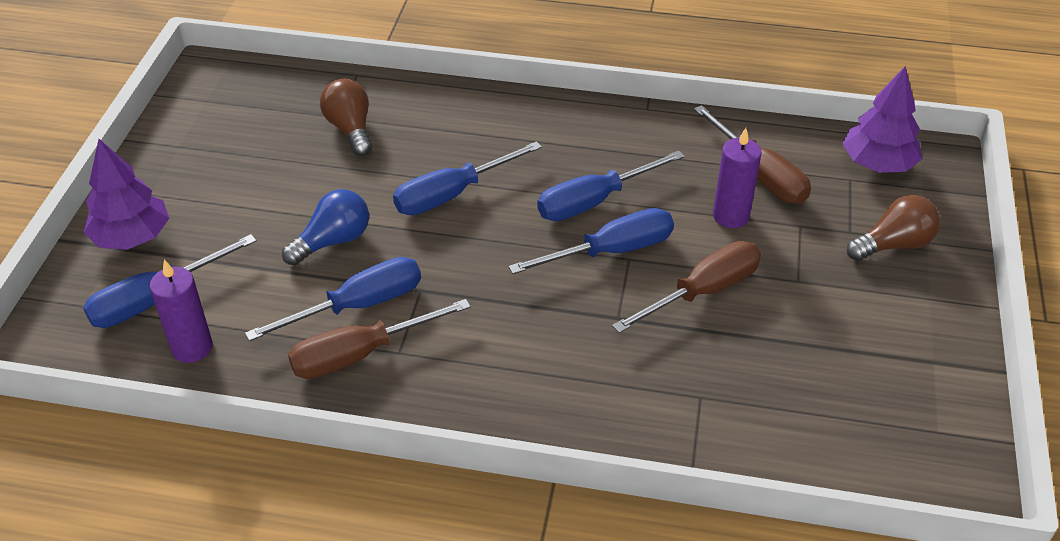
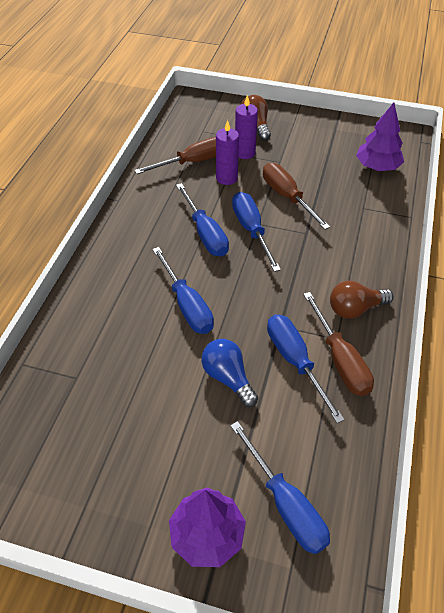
camera: 85 degrees left, 5 degrees up
purple candle [150,259,213,363] -> purple candle moved to [235,95,258,159]
brown light bulb [320,79,372,156] -> brown light bulb moved to [330,281,393,319]
purple tree [842,66,922,173] -> purple tree moved to [356,103,404,171]

